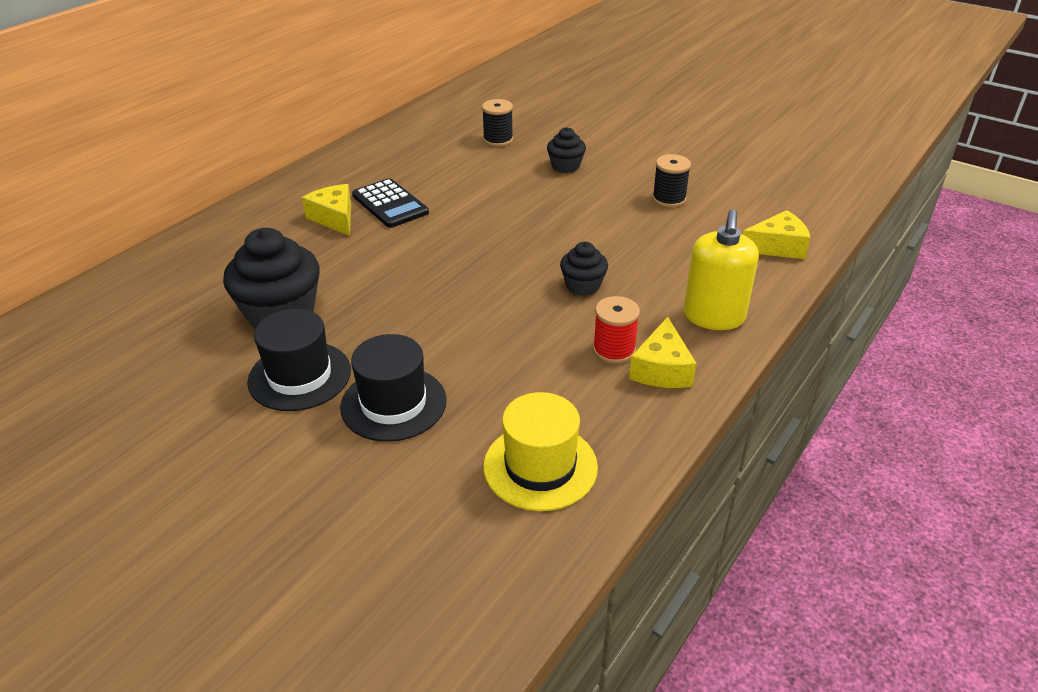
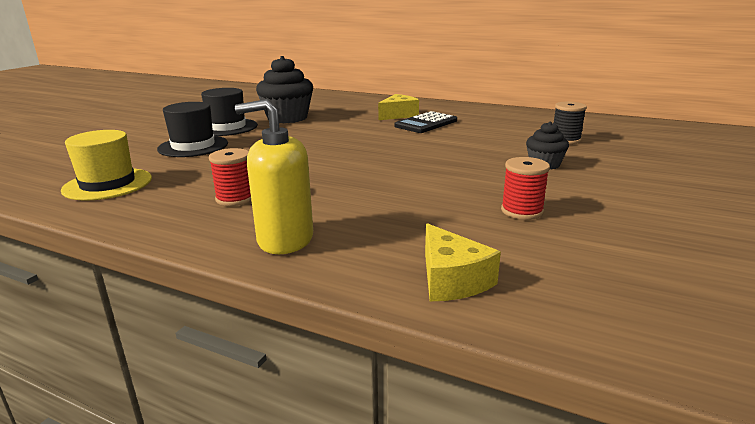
camera: 80 degrees right, 15 degrees down
black cupcake [560,242,608,296] -> none
yellow cheese [629,317,697,388] -> none
black spool [652,154,691,208] -> red spool [501,157,550,220]

